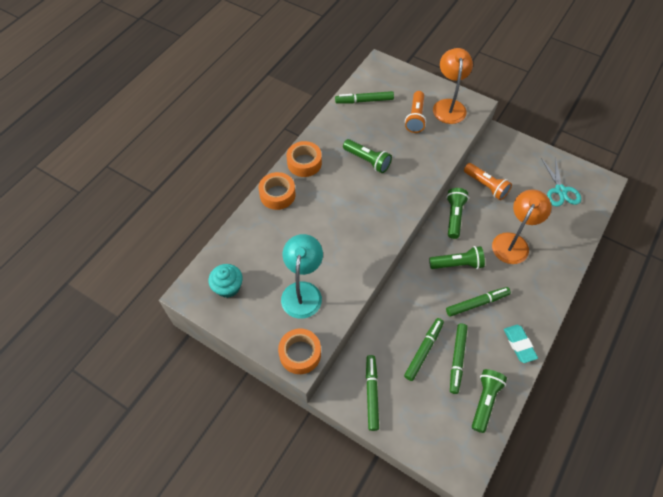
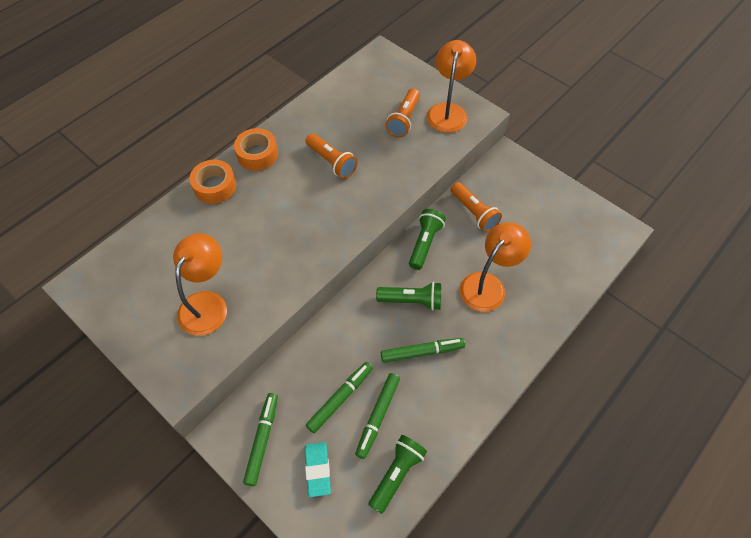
camera: 10 degrees right, 0 degrees up
turquoise cupcake [208,264,243,298] -> none
orange tape [278,329,321,374] -> none
turquoise lamp [281,234,323,319] -> orange lamp [173,233,227,336]
green marker [335,91,394,103] -> none
green flashlight [343,139,392,173] -> orange flashlight [305,133,358,179]
turquoise eraser [504,325,538,363] -> turquoise eraser moved to [305,442,331,497]
turquoise scissors [541,157,581,207] -> none

